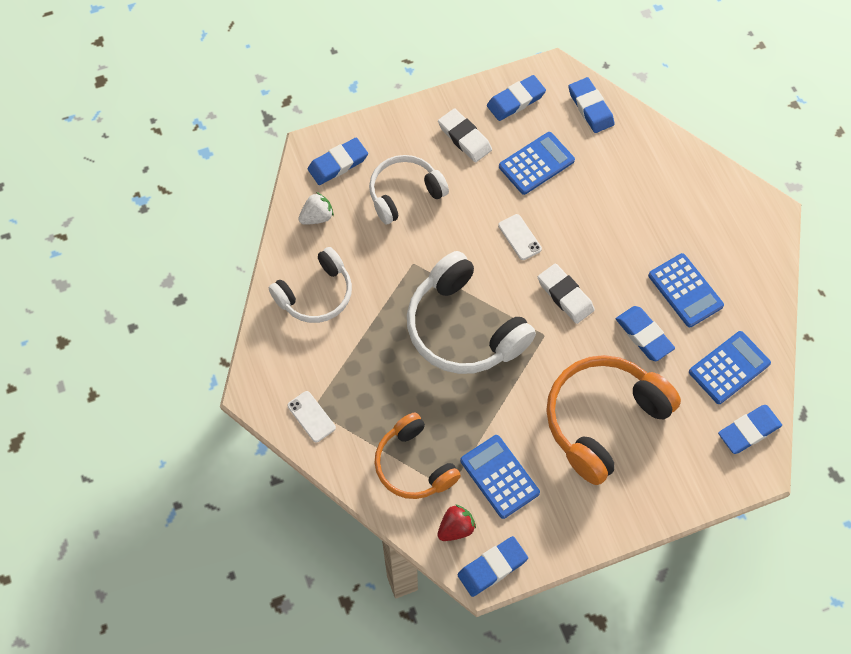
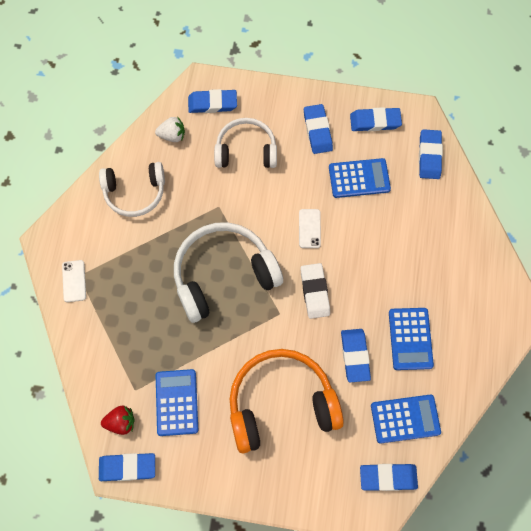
camera: 30 degrees right, 5 degrees up
orange headphones [375,413,461,499] -> none
white headphones [407,251,536,374] -> white headphones turned 75 degrees clockwise [174,222,283,323]
white eraser [438,108,492,162] -> blue eraser [304,104,333,154]

